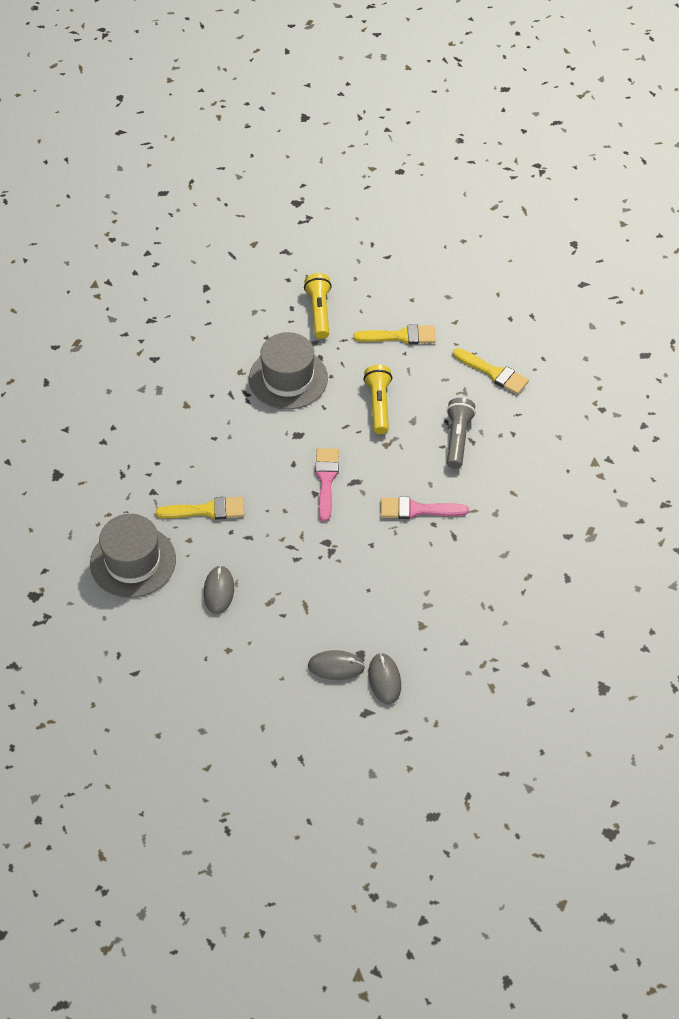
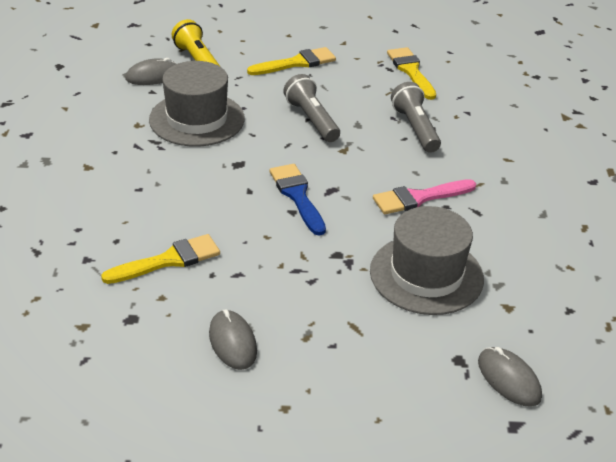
camera: 25 degrees left, 15 degrees down
grey hat [90,514,176,598] -> grey hat moved to [370,206,484,315]
grey mouse [308,650,365,680] -> grey mouse moved to [125,58,177,85]
pink brush [315,448,339,522] -> blue brush [270,164,326,236]
yellow flashlight [364,365,392,434] -> grey flashlight [283,74,340,142]
yellow brush [453,348,529,394] -> yellow brush turned 120 degrees counterclockwise [387,47,436,100]

